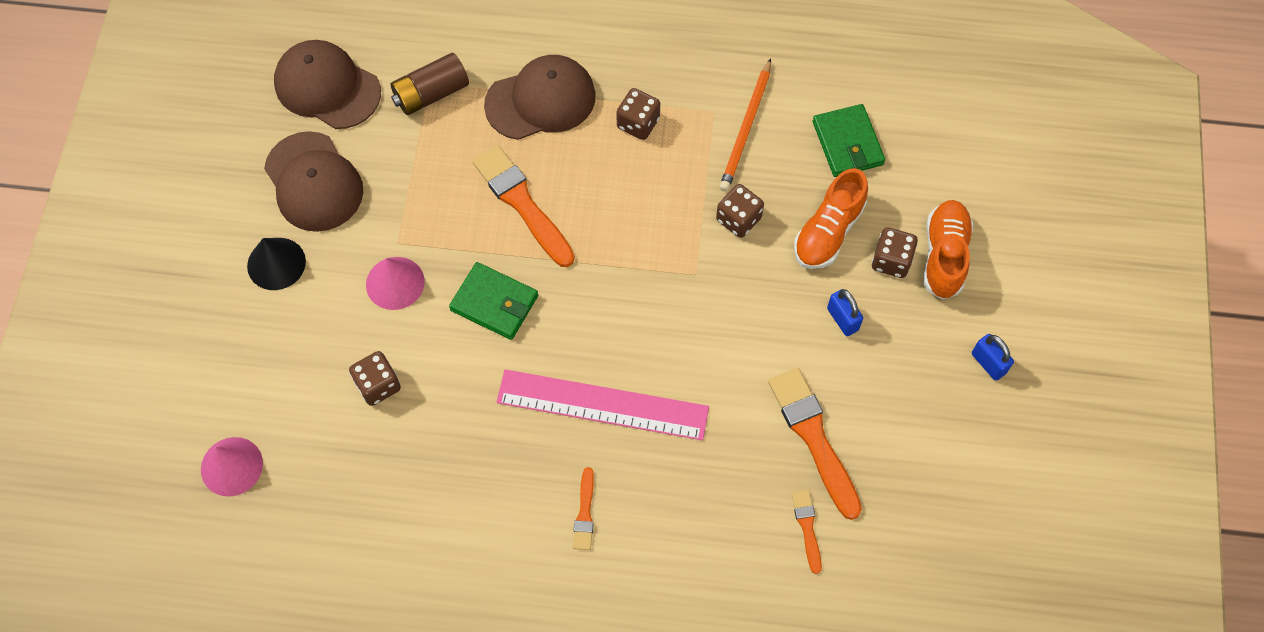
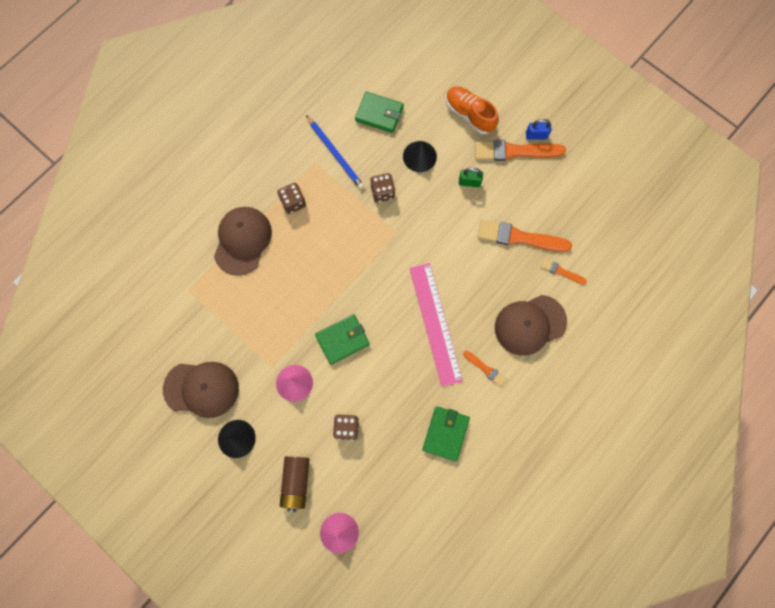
camera: 55 degrees left, 10 degrees up
brown cap [274,40,381,129] -> brown cap moved to [495,295,567,356]
brown battery [391,53,469,115] -> brown battery moved to [280,456,310,512]
orange brush [472,145,575,267] -> orange brush moved to [475,140,566,161]
pink ruler [497,369,709,440] -> pink ruler turned 60 degrees counterclockwise [409,263,463,387]
orange pencil [719,58,771,192] -> blue pencil [306,115,364,189]
orange shoe [794,168,868,269] -> black cone [403,141,437,172]
blue padlock [827,289,863,336] -> green padlock [459,168,483,187]
brown dice [872,227,918,278] -> none
none -> green wallet [423,406,470,461]

